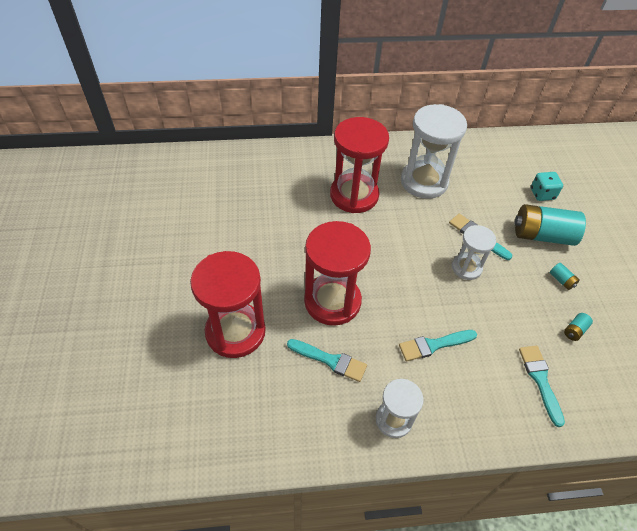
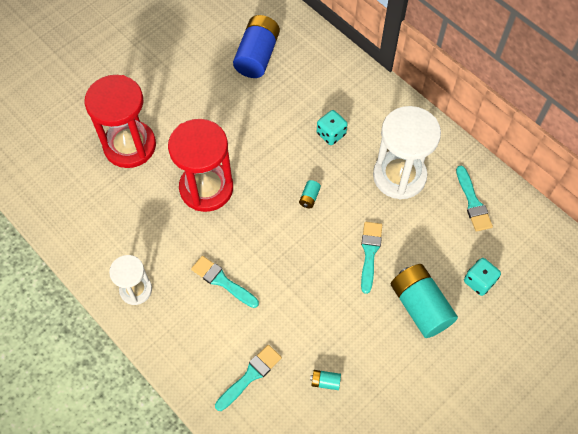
camera: 55 degrees right, 10 degrees up
turquoise brush [287,339,367,382] -> turquoise brush moved to [456,166,493,232]
red hourglass [330,117,389,213] -> turquoise dice [317,110,348,145]
white hourglass [452,225,496,280] -> none
turquoise battery [550,263,580,290] -> turquoise battery moved to [299,180,321,208]
none -> blue battery [233,15,280,78]

